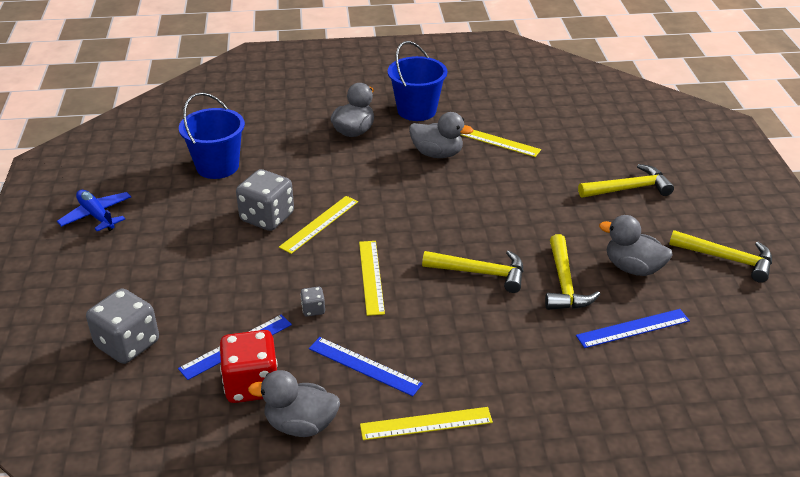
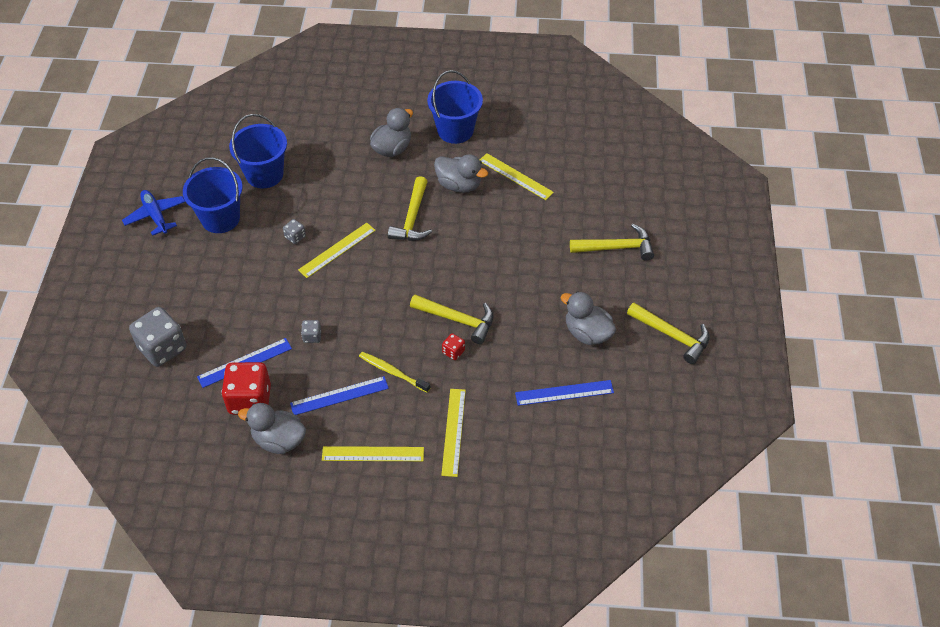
camera: 10 degrees right, 15 degrees up
grey dice [236,169,294,231] -> grey dice [283,219,306,244], size x0.45
blue ruler [309,337,423,396] -> blue ruler turned 60 degrees counterclockwise [290,376,389,415]
yellow ruler [359,241,385,316] -> yellow ruler moved to [441,389,466,477]
yellow hammer [545,234,600,310] -> yellow hammer moved to [388,176,432,241]
none -> blue bucket [183,157,243,233]
none -> yellow toothbrush [359,352,430,393]
none -> red dice [442,333,465,360]

